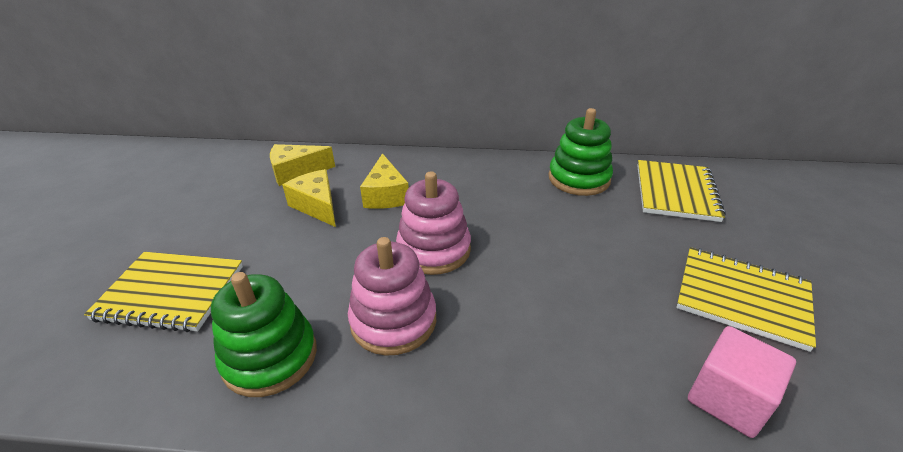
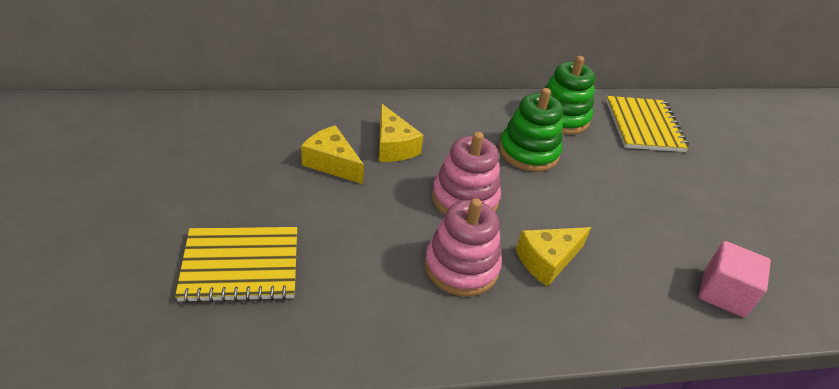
camera: 20 degrees left, 5 degrees up
green stacking toy [211,272,317,397] -> green stacking toy moved to [499,88,563,172]
yellow cheese [270,144,335,186] -> yellow cheese moved to [516,227,591,287]
yellow notebook [677,247,816,352] -> none

